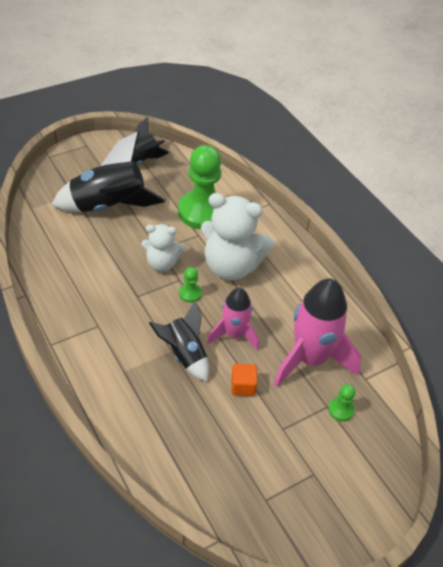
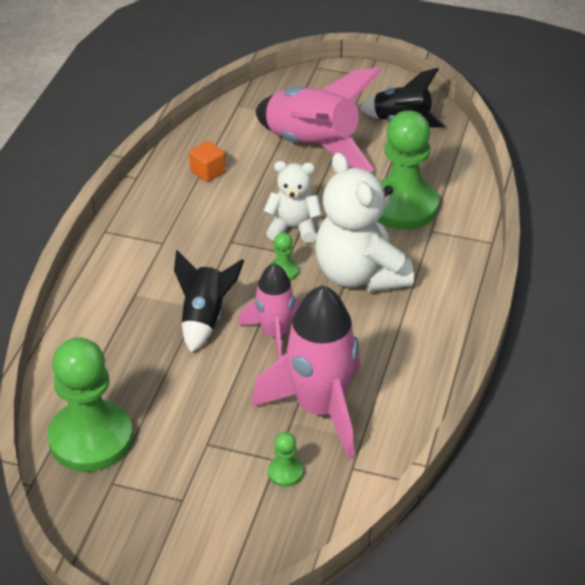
camera: 50 degrees right, 5 degrees down
black rocket [52,131,166,212] -> pink rocket [255,68,382,172]
white teddy bear [141,224,185,271] -> white teddy bear turned 135 degrees clockwise [264,161,322,243]
orange cube [231,364,258,396] -> orange cube moved to [189,141,226,182]
none -> green pawn [47,337,133,472]

